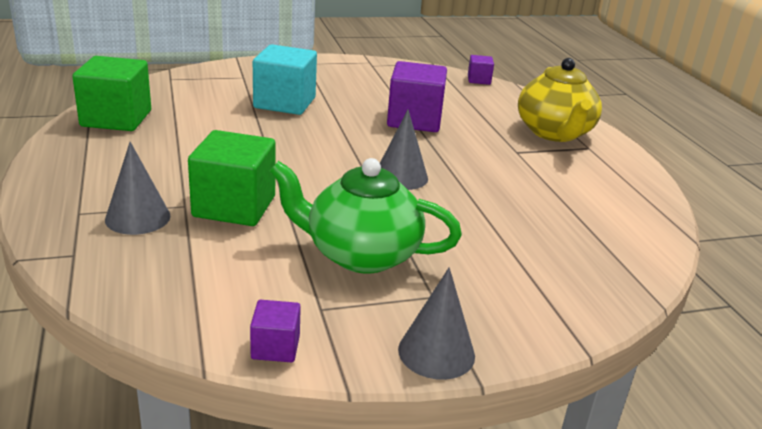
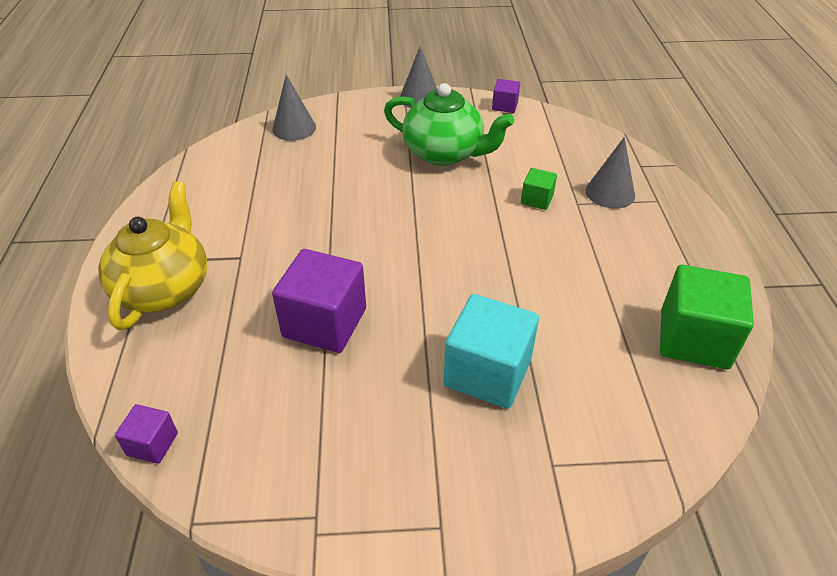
camera: 165 degrees left, 15 degrees up
green cube [188,130,276,226] -> green cube [521,168,557,210], size x0.50
grey cone [380,110,428,190] -> grey cone moved to [272,75,316,141]

